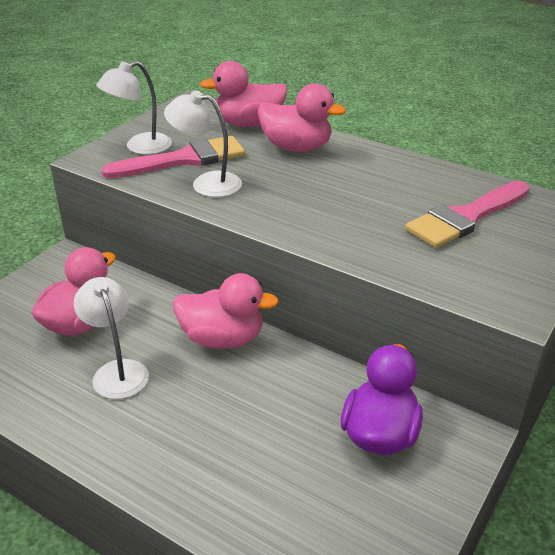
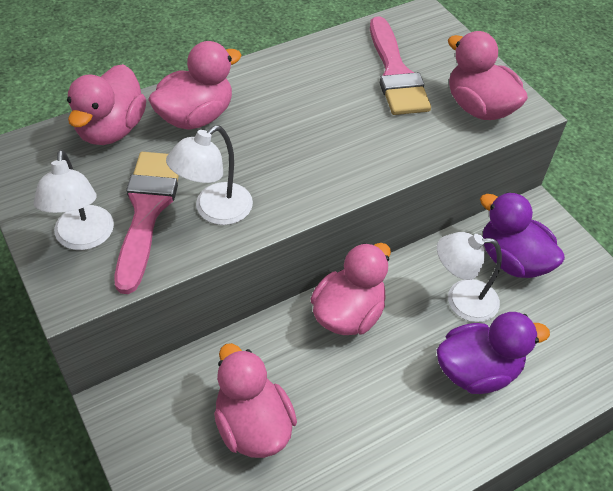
camera: 65 degrees left, 15 degrees up
white lamp [74,277,149,399] -> white lamp moved to [437,232,502,322]
none -> purple duck [437,312,550,394]
none -> pink duck [448,31,528,120]

